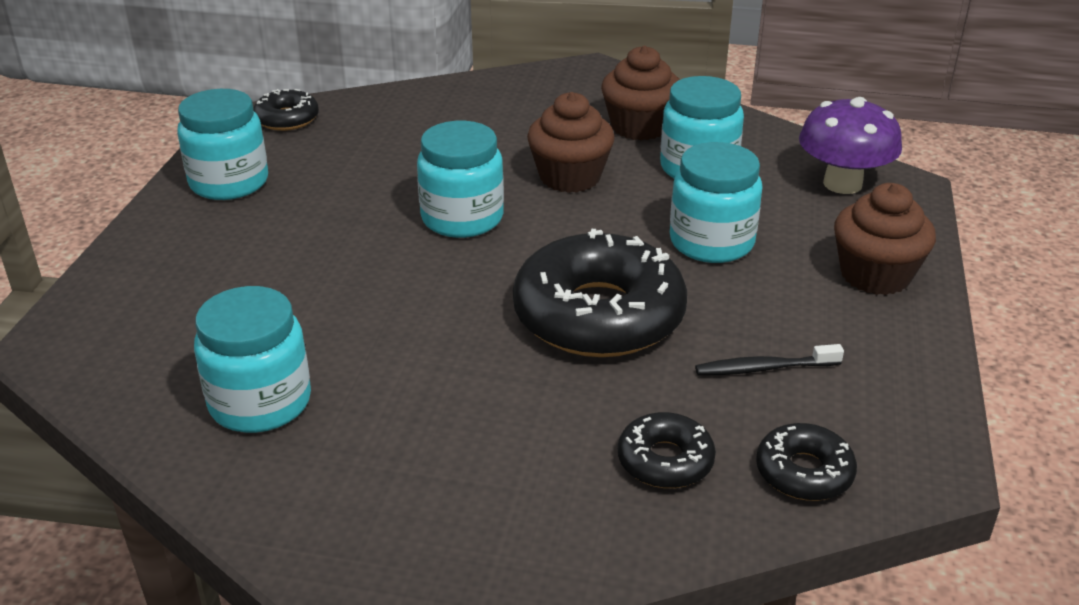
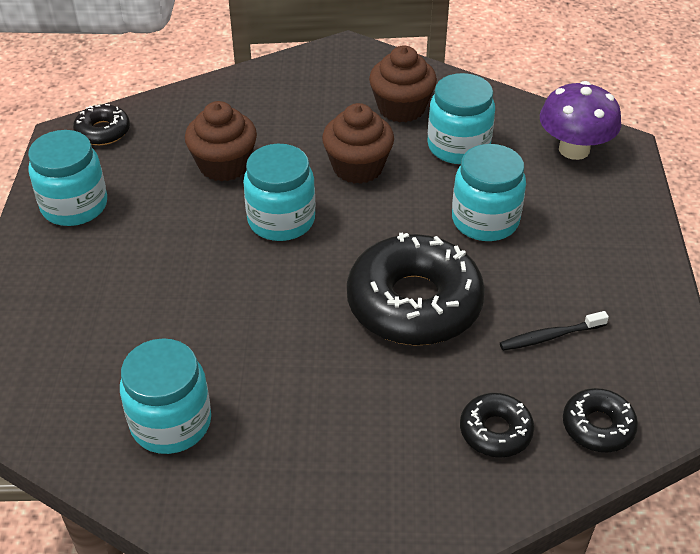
camera: 10 degrees left, 10 degrees up
brown cupcake [834,183,936,295] -> brown cupcake moved to [185,101,257,182]

